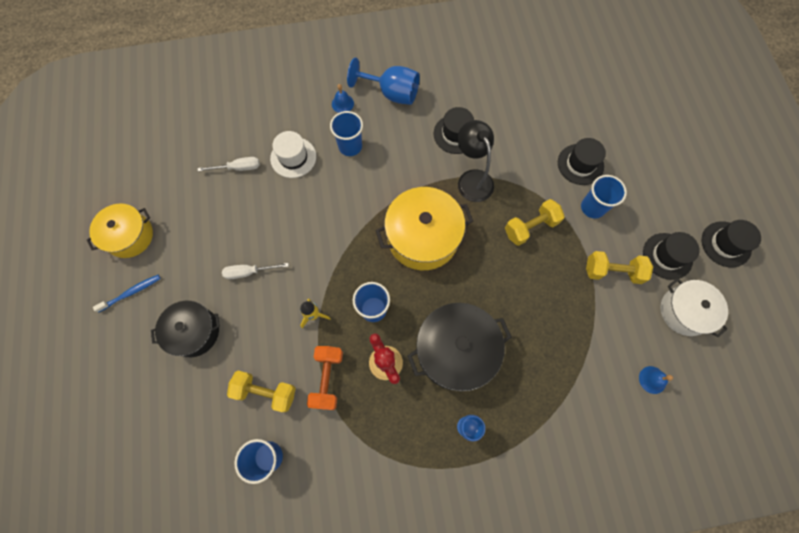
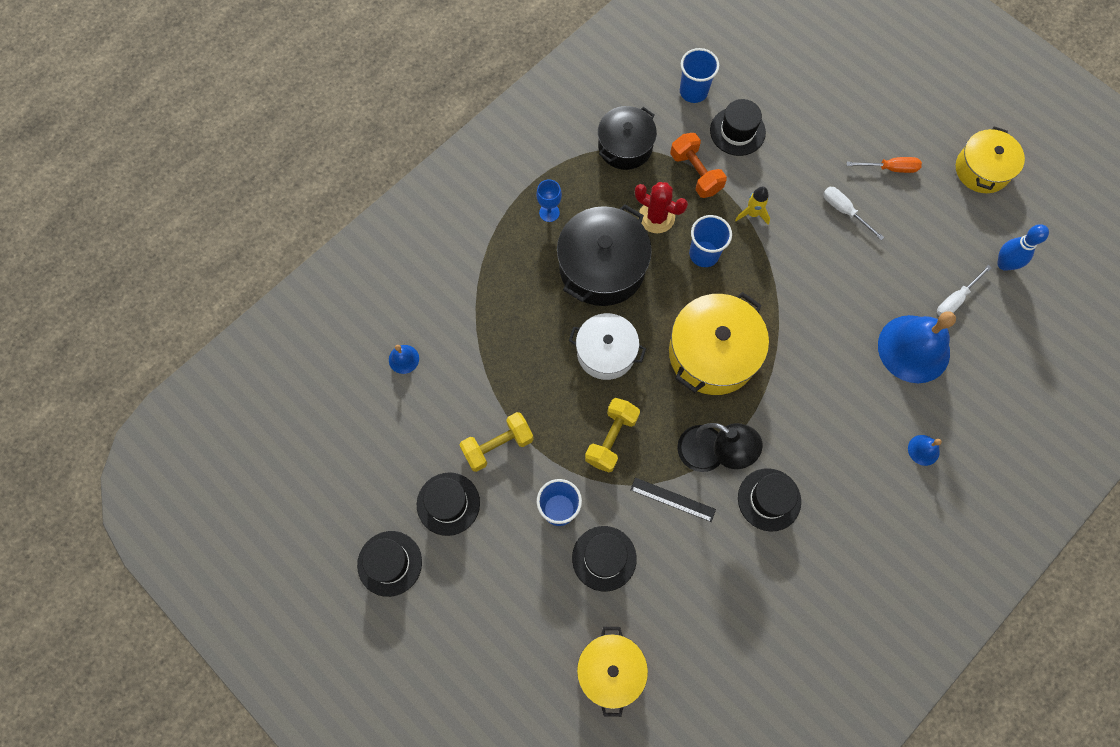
camera: 145 degrees right, 0 degrees up
blue toothbrush [93,275,161,313] -> none
black pot [151,301,220,357] -> black pot moved to [598,106,657,170]
white screwdriver [222,263,289,279] -> white screwdriver turned 90 degrees counterclockwise [823,187,884,240]
yellow dumbbell [227,371,296,412] -> black hat [710,99,766,156]
white hat [270,131,316,178] -> blue bell [878,311,956,383]
blue cup [330,111,363,156] -> none
blue goblet [347,58,420,105] -> none
white pot [660,278,728,337] -> white pot moved to [569,313,646,380]
none -> yellow pot [577,627,648,717]
none -> black ruler [630,477,716,522]
none -> orange screwdriver [846,157,922,173]
none -> blue bowling pin [997,224,1049,271]

